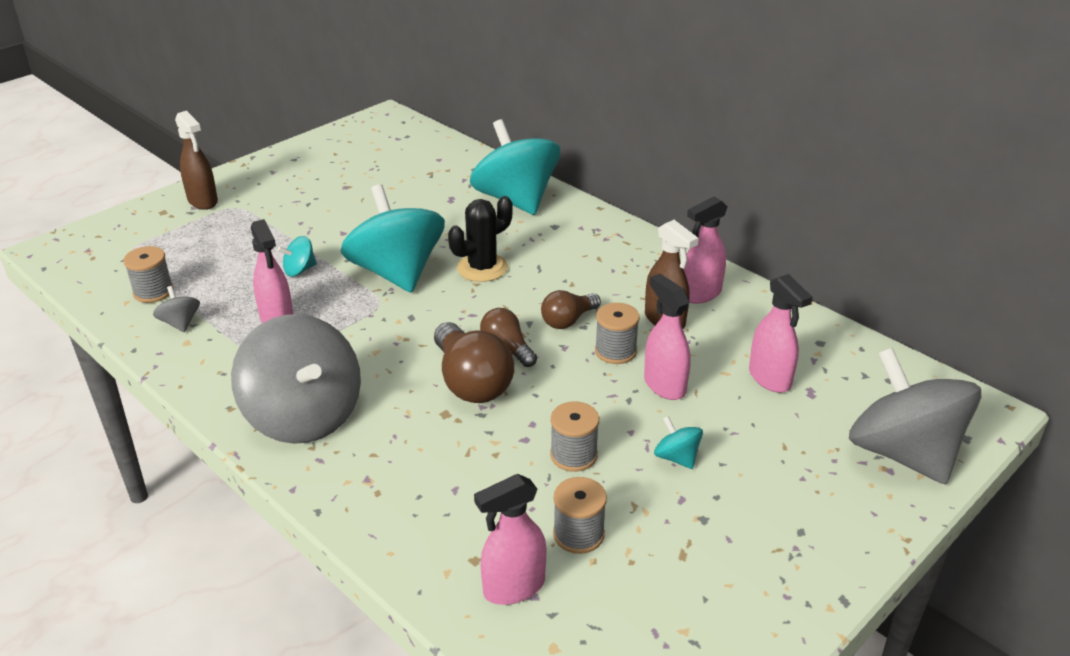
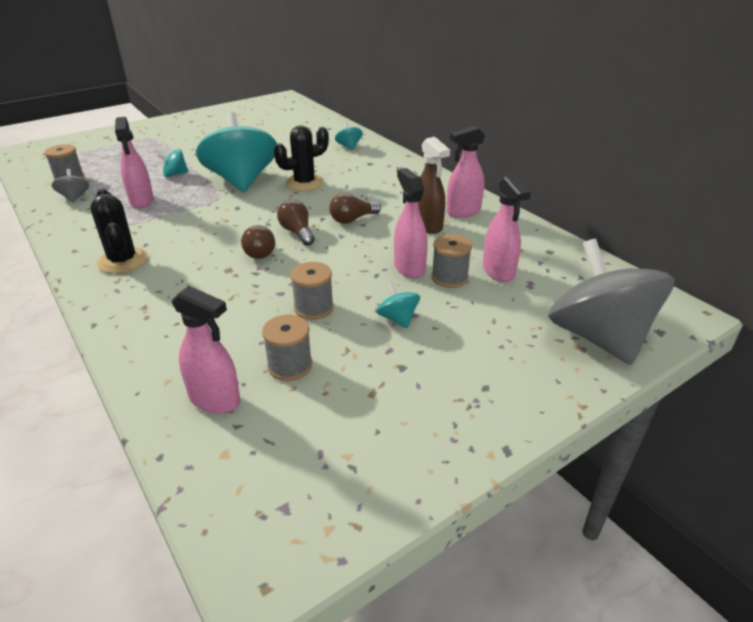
camera: 10 degrees right, 0 degrees up
brown spray bottle [175,111,218,210] -> none
grey spinning top [231,314,361,444] -> black cactus [90,189,148,274]
brown light bulb [434,322,514,403] -> brown light bulb [241,225,275,259], size x0.59
turquoise spinning top [470,119,560,215] -> turquoise spinning top [335,122,363,150], size x0.41
pink spray bottle [474,474,546,605] -> pink spray bottle turned 135 degrees counterclockwise [172,286,241,414]
grey spool [595,303,640,364] -> grey spool moved to [431,234,472,288]

